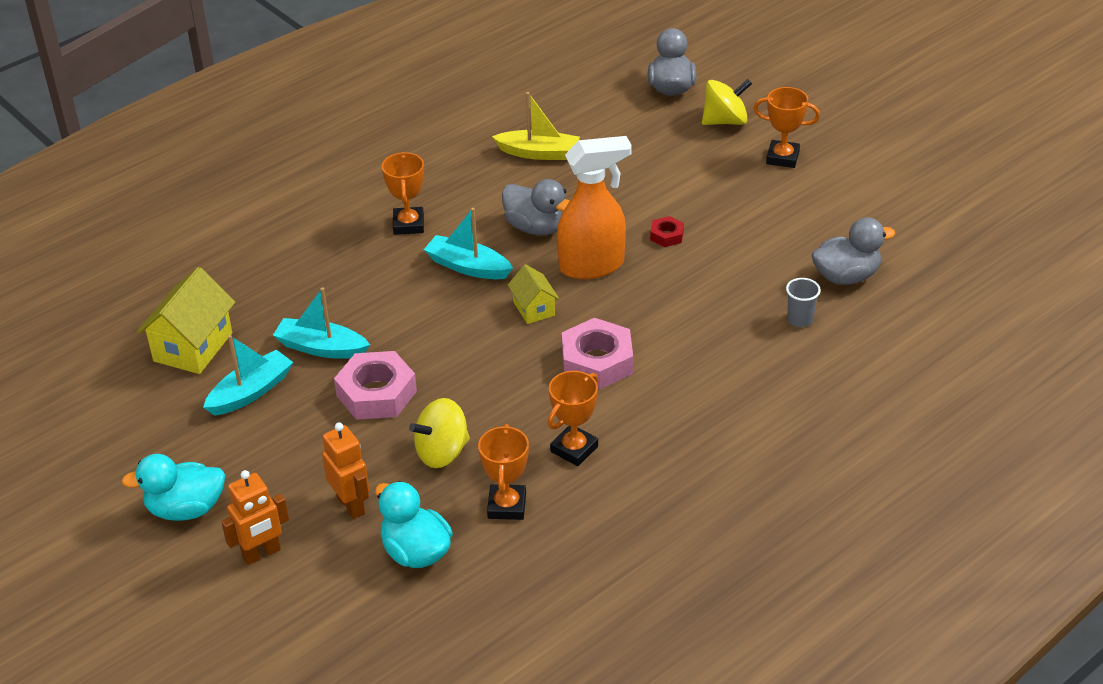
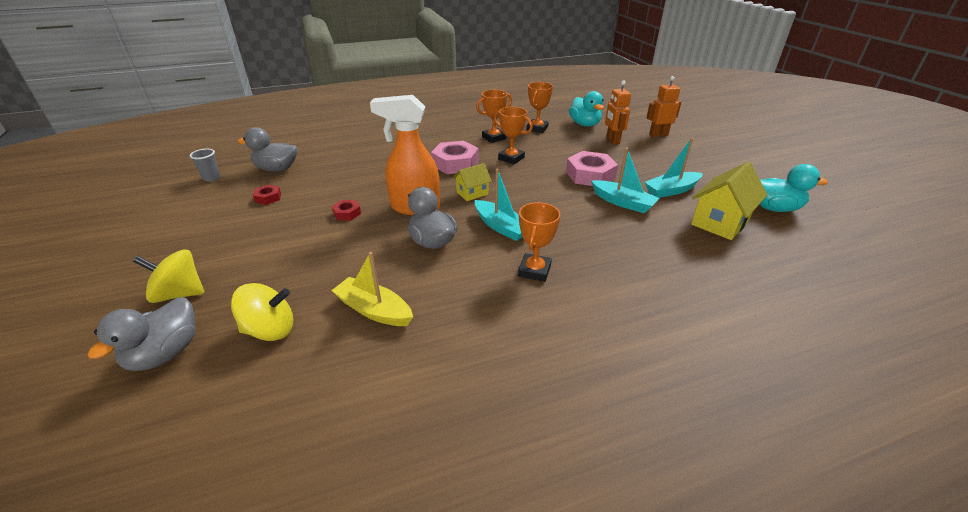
camera: 160 degrees left, 5 degrees down
turquoise duck [121,454,225,521] -> turquoise duck moved to [759,164,828,212]
yellow spinning top [409,398,470,468] -> yellow spinning top moved to [231,283,293,341]
yellow house [508,264,560,324] -> yellow house turned 60 degrees clockwise [453,163,492,201]
orange trophy [754,87,820,168] -> orange trophy moved to [494,107,533,164]
grey cup [786,278,821,327] -> grey cup moved to [190,149,221,181]
none -> red nut [253,185,281,205]

